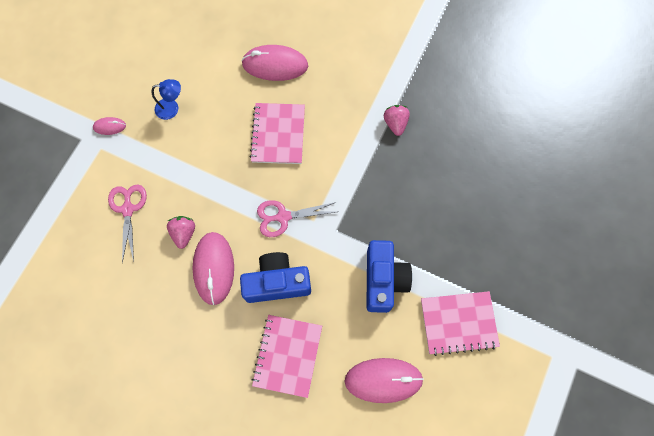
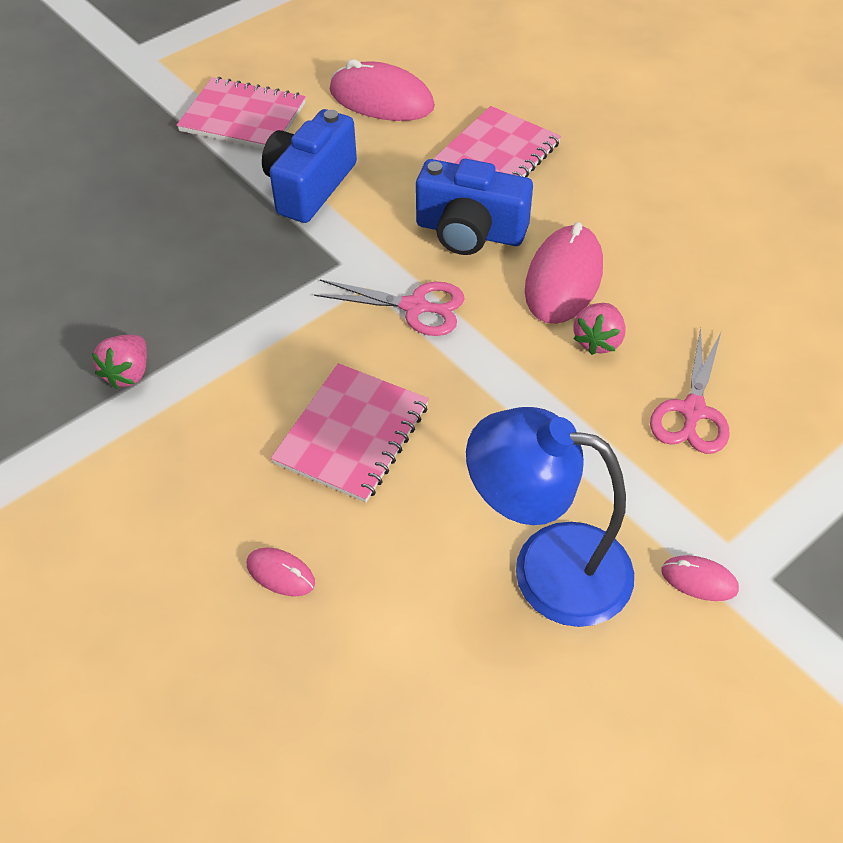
camera: 155 degrees left, 20 degrees down
blue lamp [152,79,181,120] -> blue lamp [466,407,634,627], size x2.08
pink mouse [241,45,308,81] -> pink mouse [247,547,315,596], size x0.48

